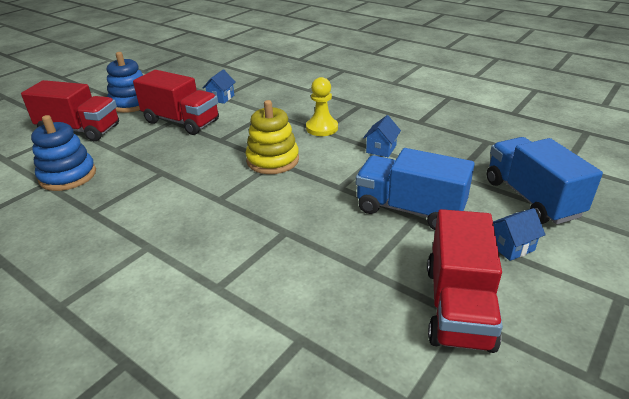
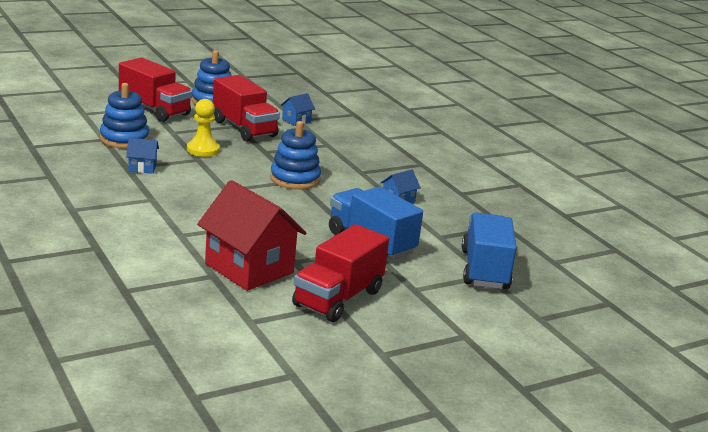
camera: 20 degrees right, 10 degrees down
yellow stacking toy [245,100,299,174] -> blue stacking toy [270,121,321,189]
yellow pawn [306,77,338,136] -> yellow pawn moved to [187,99,220,157]
blue house [493,208,546,261] -> blue house moved to [126,138,159,174]
none -> red house [197,180,307,291]

